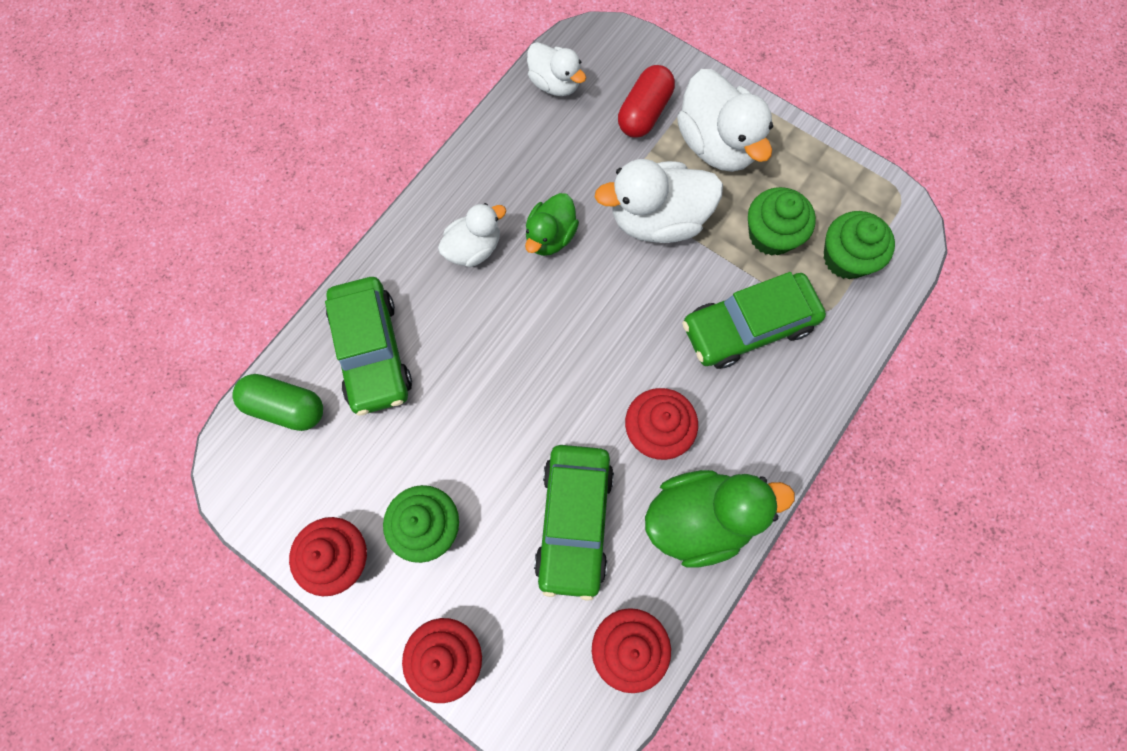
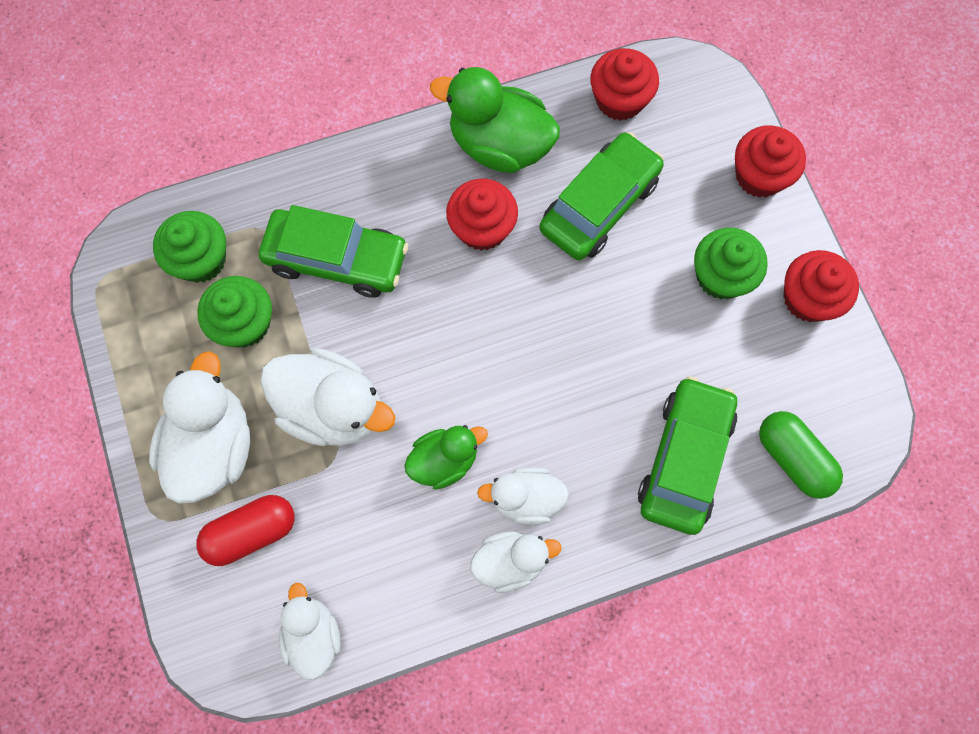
camera: 145 degrees left, 0 degrees up
none -> white duck [470,531,561,593]

